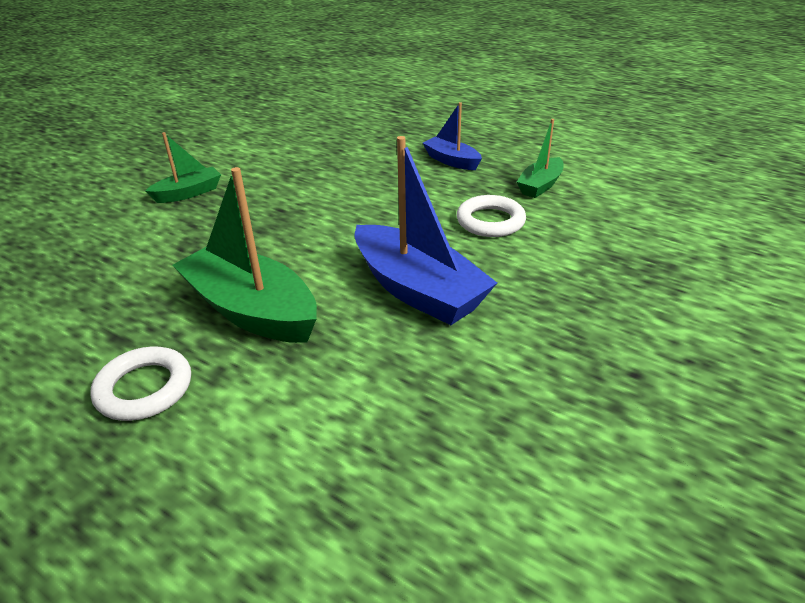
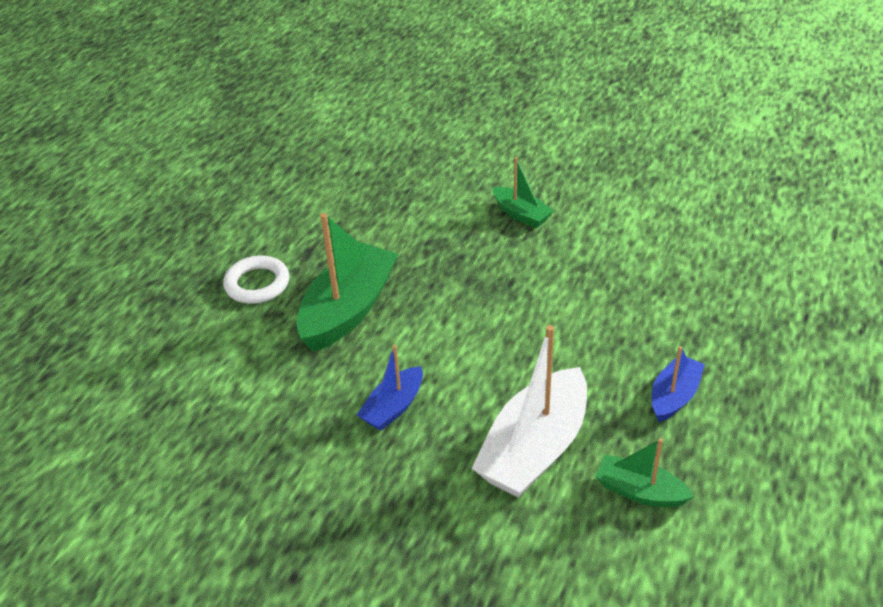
camera: 80 degrees right, 5 degrees up
blue boat [354,136,497,325] -> blue boat [357,345,423,431], size x0.54
white ring [457,195,526,237] -> white boat [472,325,587,498]

